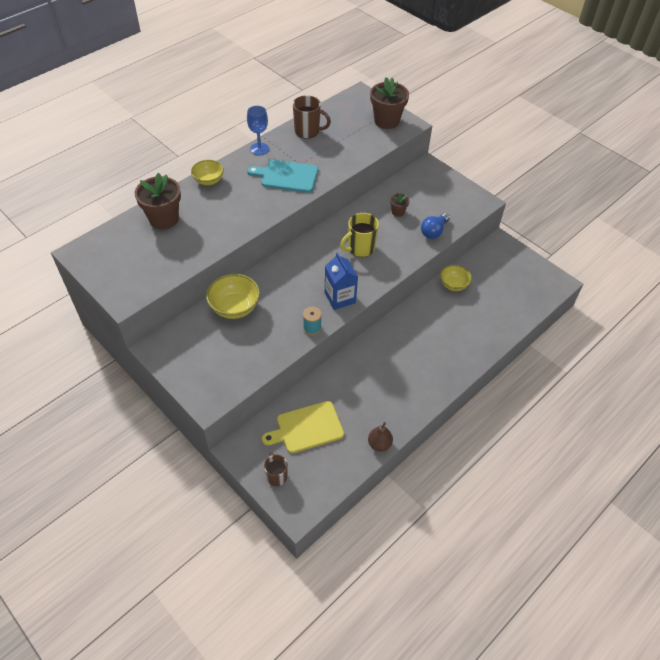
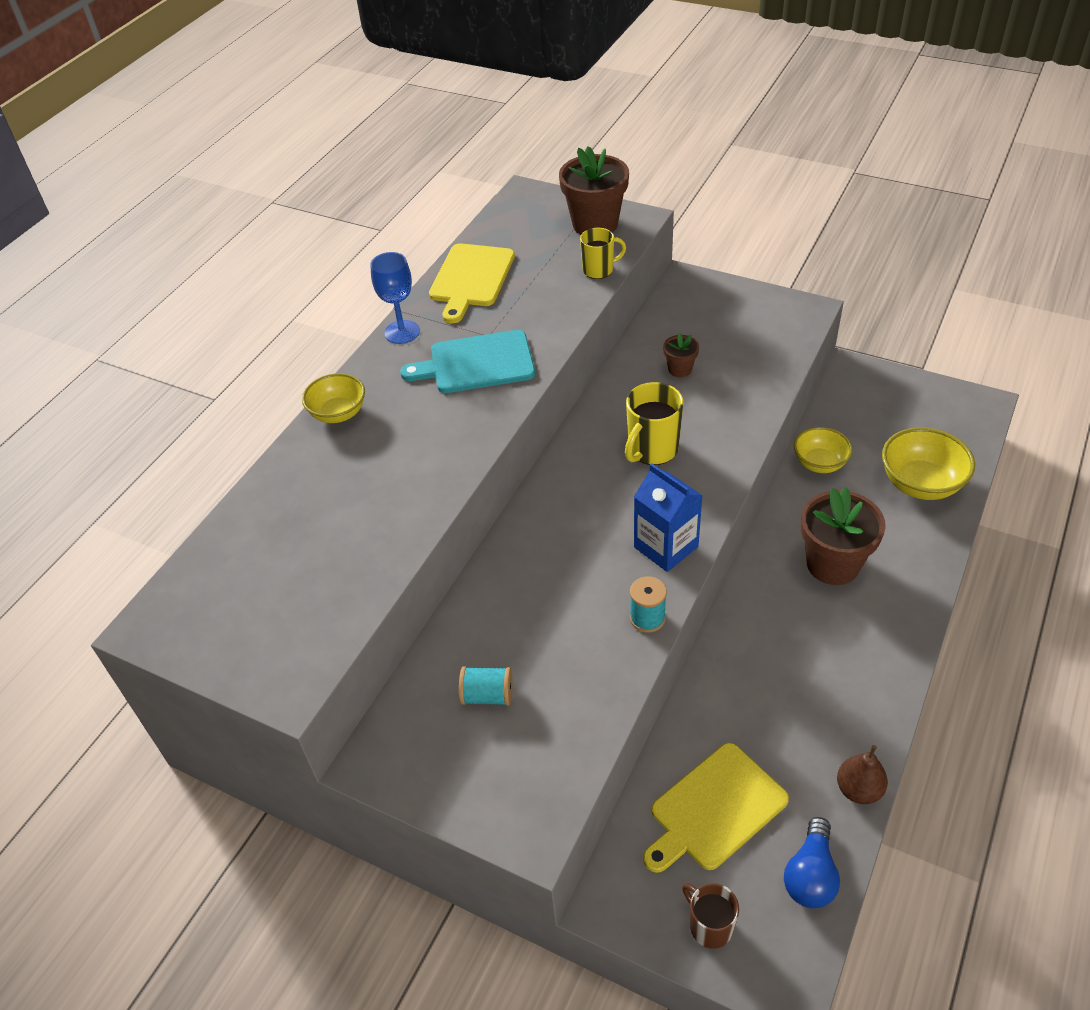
camera: 15 degrees left, 5 degrees down
brown flower pot [135,172,181,230] -> brown flower pot moved to [801,487,886,585]
yellow bowl [206,274,260,319] -> yellow bowl moved to [882,427,975,500]
brown mug [293,95,331,139] -> yellow cutting board [429,243,515,323]
blue light bulb [421,213,450,239] -> blue light bulb moved to [784,817,840,908]
none -> turquoise spool [459,666,513,706]
none -> yellow mug [580,228,626,279]

